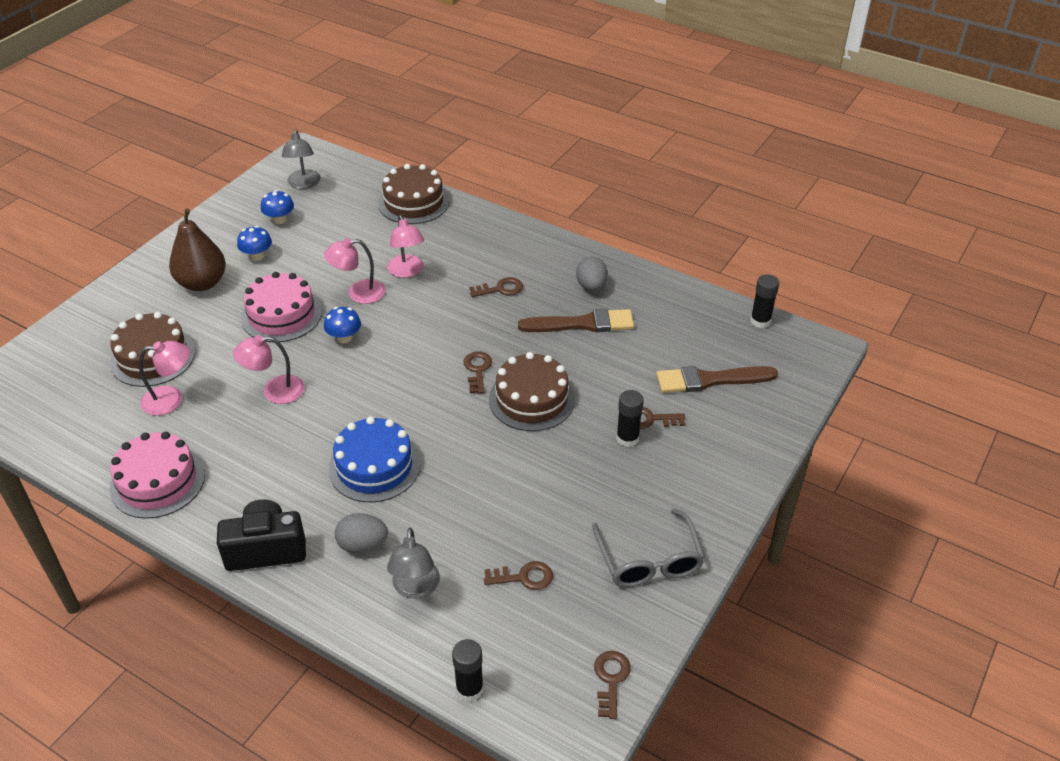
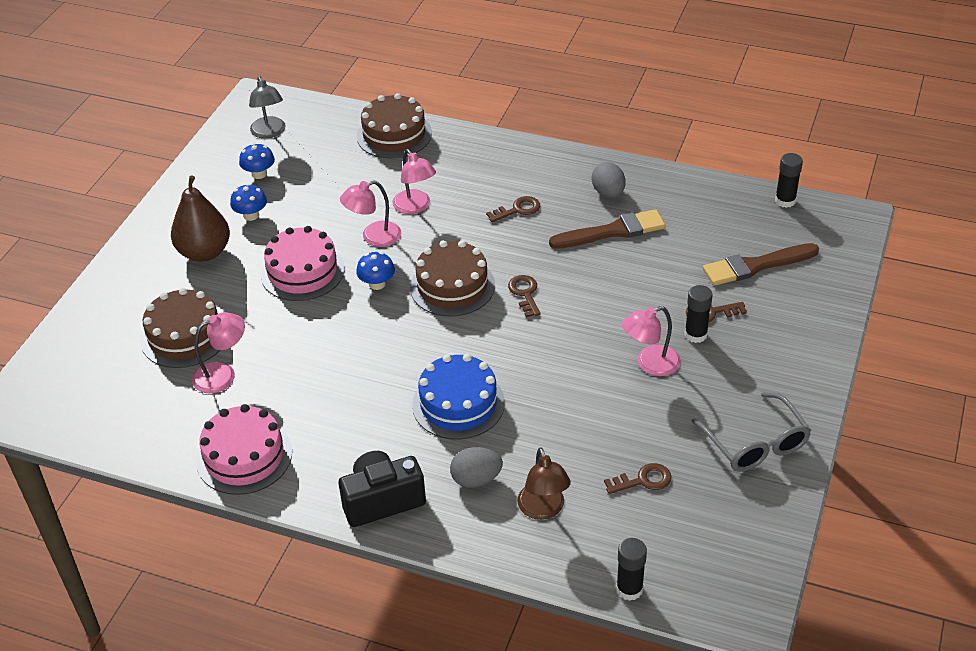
camera: 10 degrees left, 0 degrees up
pink lamp [233,335,305,404] -> pink lamp moved to [622,306,681,376]
grey lamp [387,528,440,599] -> brown lamp [517,447,571,520]
brown cake [489,352,575,431] -> brown cake moved to [410,240,495,316]
brown key [594,651,631,719] -> none

